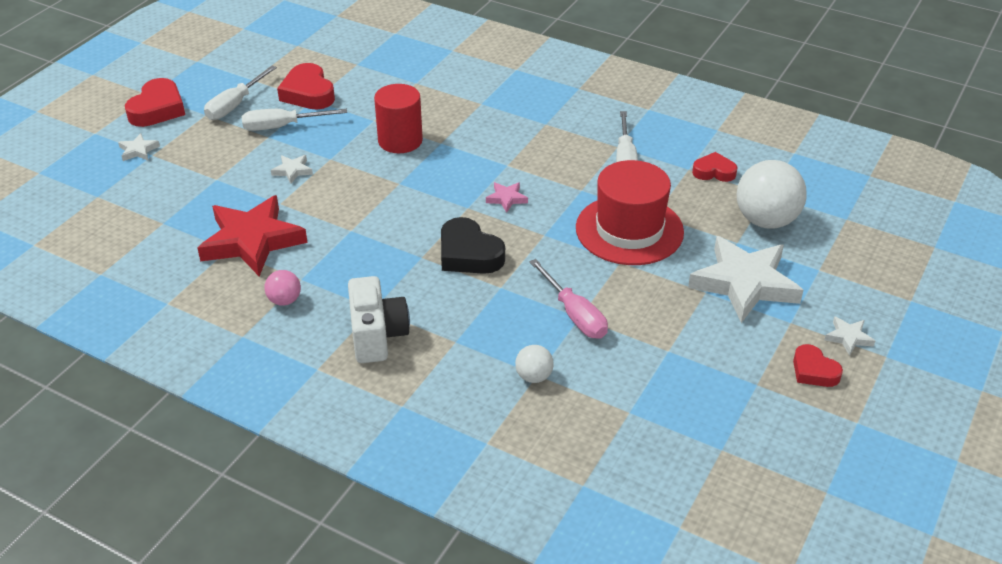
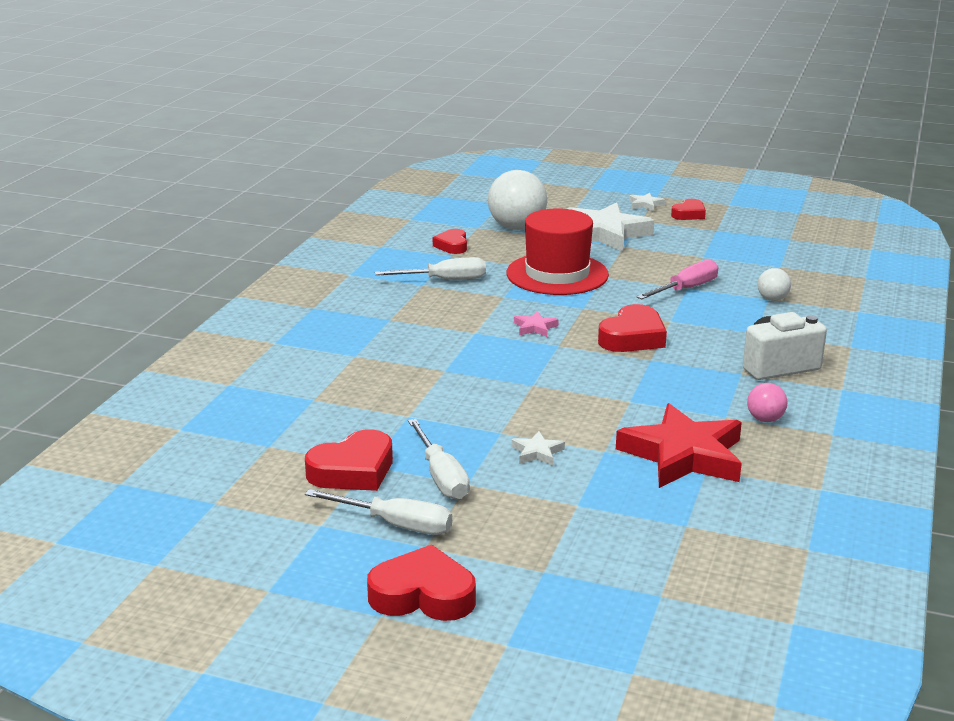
camera: 100 degrees left, 15 degrees down
white star [118,133,160,161] -> none
red cylinder [374,84,423,153] -> none
black heart [441,217,505,274] -> red heart [598,304,667,352]

